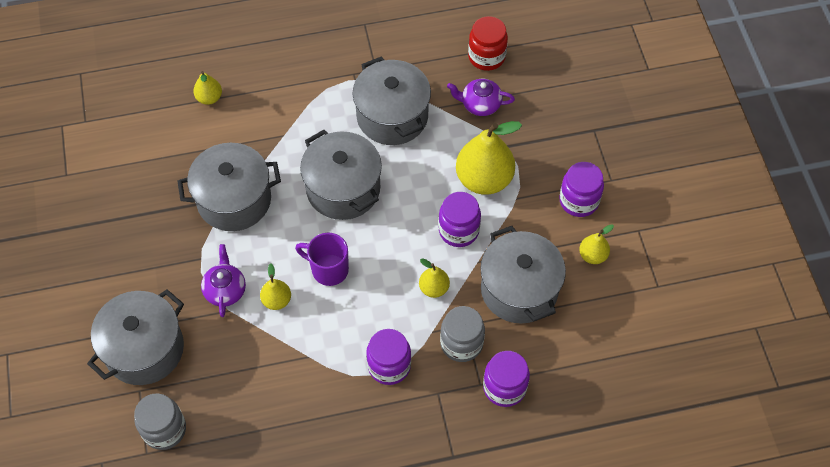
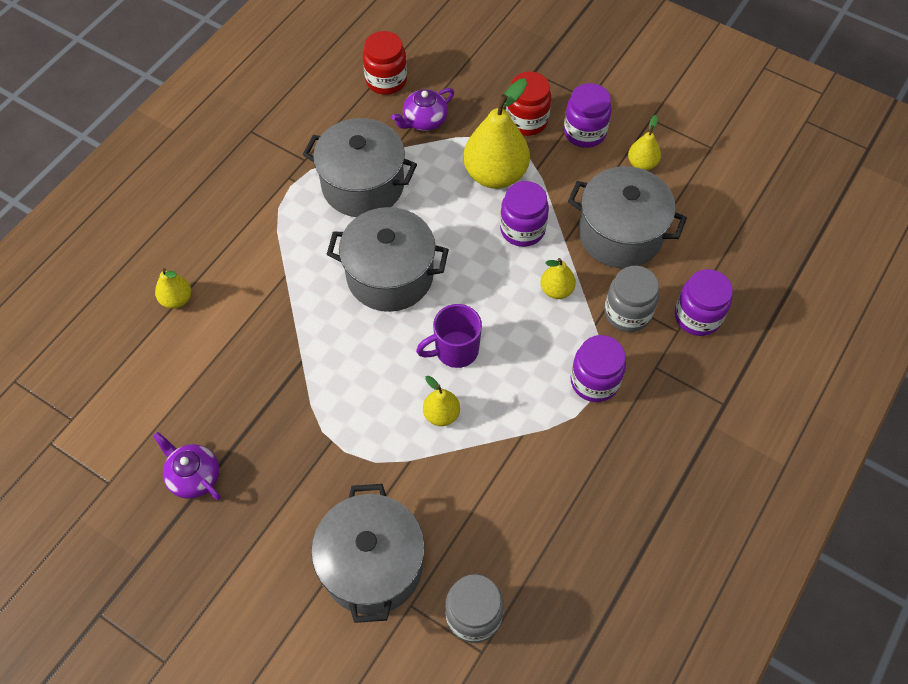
camera: 45 degrees left, 0 degrees up
grey pot [177,143,281,231] -> none
purple teapot [201,244,246,317] -> purple teapot moved to [153,432,221,500]
none -> red jar [506,71,551,136]

